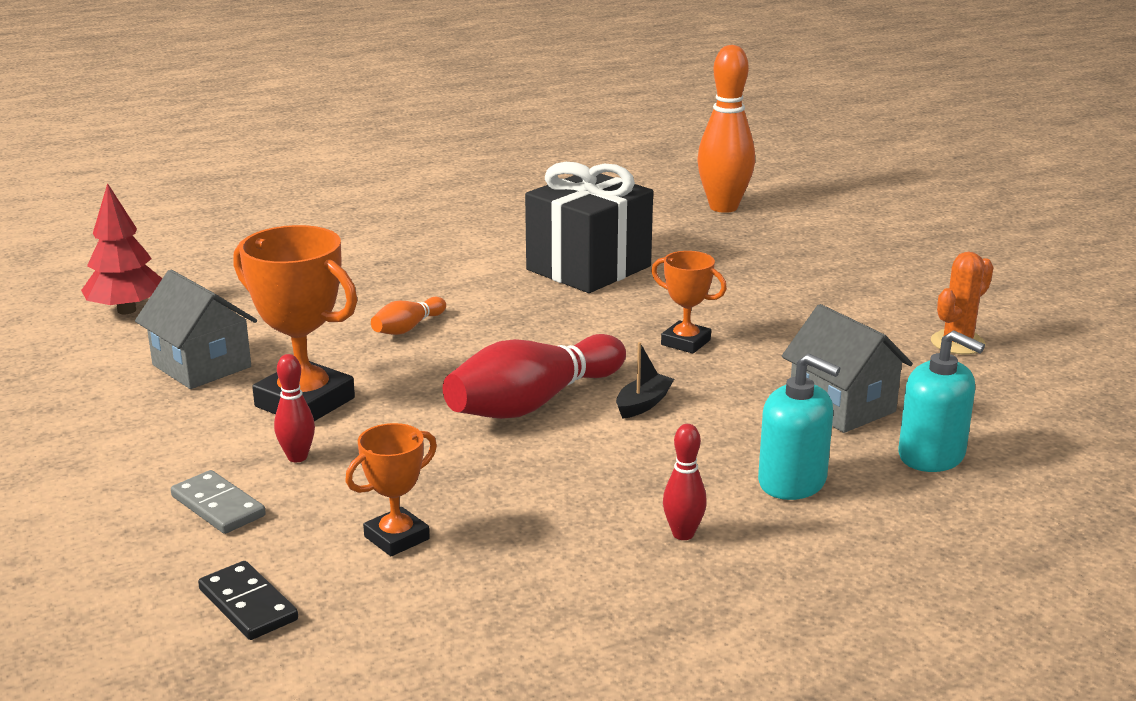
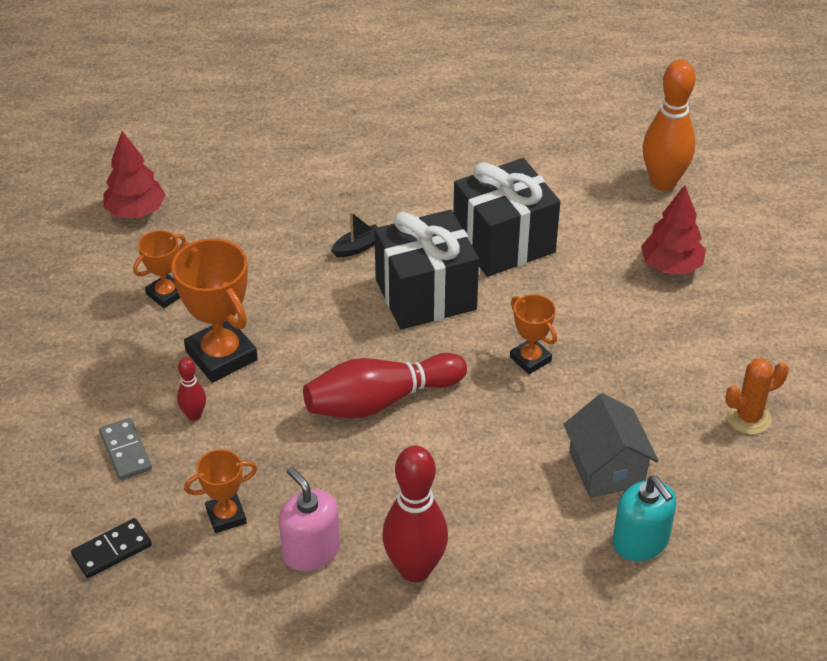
camera: 20 degrees right, 20 degrees up
grey house [135,270,257,389] -> orange trophy [133,230,186,308]
black domino [198,561,298,640] -> black domino turned 75 degrees clockwise [71,518,152,578]
orange bowling pin [371,297,446,335] -> none
black boat [616,342,674,419] -> black boat moved to [331,212,378,257]
red bowling pin [663,424,707,540] -> red bowling pin [382,446,448,582], size x2.06
turquoise soap dispenser [758,354,840,500] -> none
none -> pink soap dispenser [279,467,340,571]
none -> black gift [374,210,479,330]
none -> red tree [641,185,706,274]

